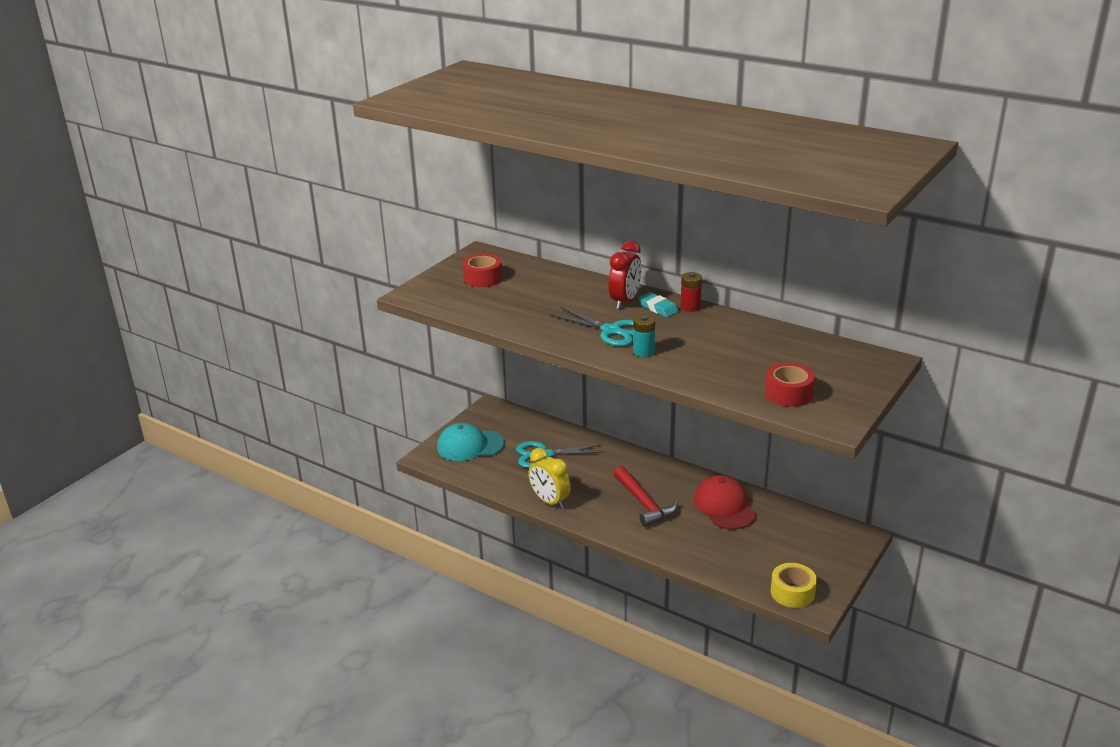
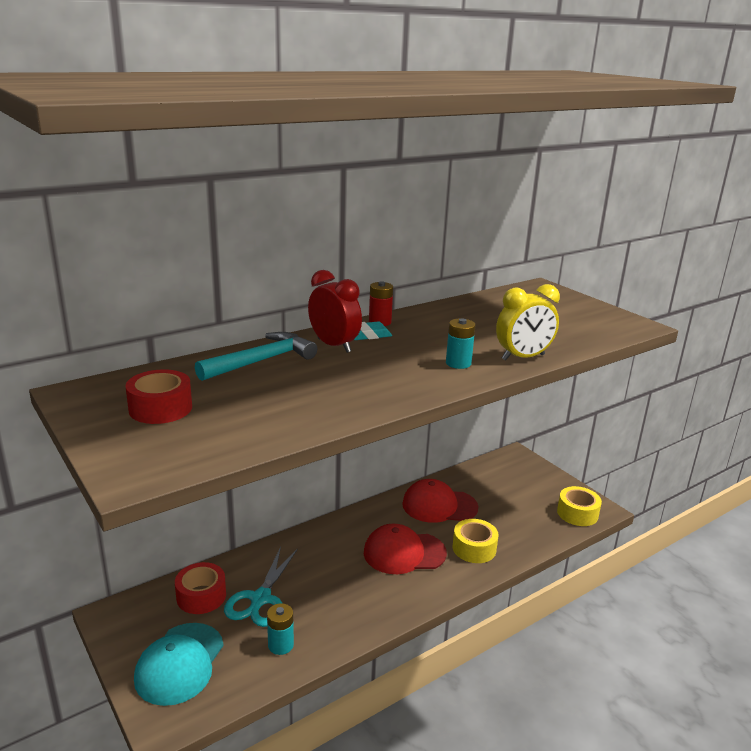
camera: 70 degrees left, 5 degrees down
yellow clock [528,448,571,509] -> yellow clock moved to [496,284,560,361]
turquoise scissors [551,307,633,346] -> none
red hammer [613,466,678,527] -> red cap [364,524,447,574]
red tape [765,363,815,407] -> red tape moved to [175,562,226,614]
none -> turquoise hammer [195,332,317,381]
none -> turquoise battery [267,603,294,655]
none -> yellow tape [453,519,499,563]

